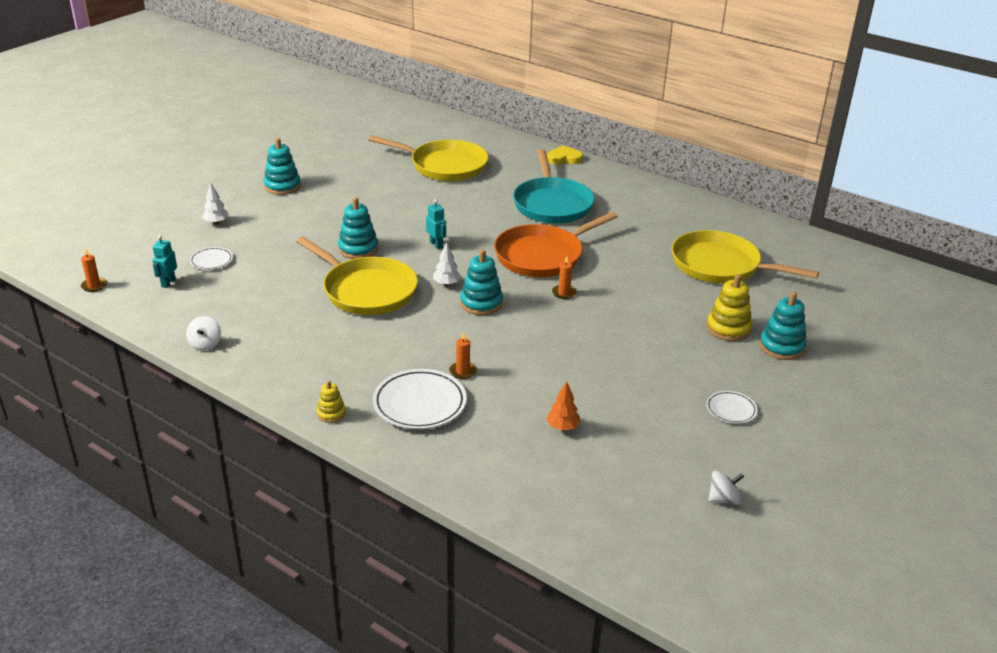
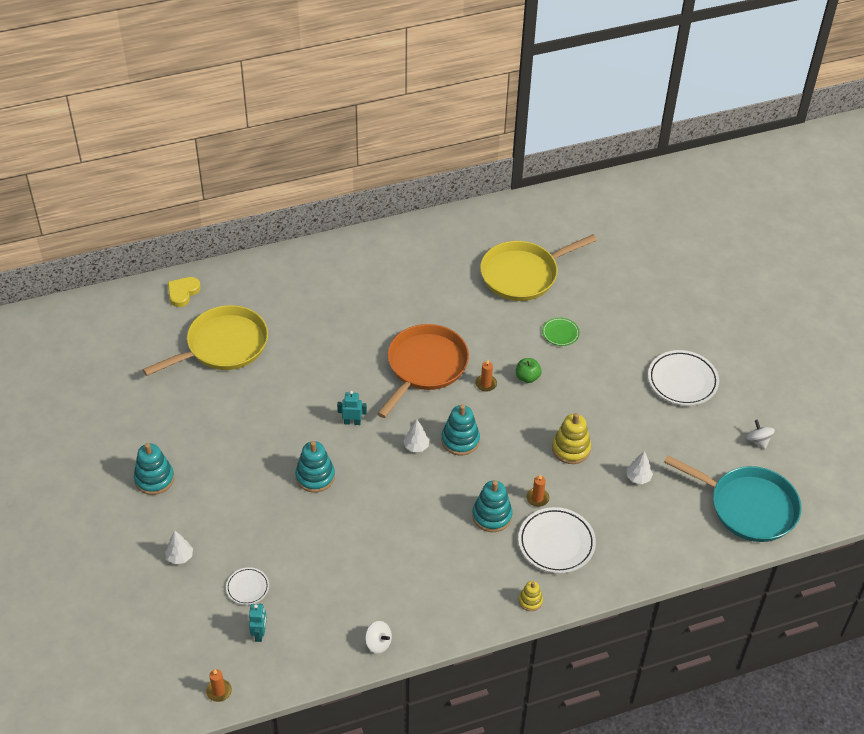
camera: 55 degrees left, 15 degrees up
turquoise robot [153,235,177,288] -> turquoise robot turned 135 degrees counterclockwise [249,604,267,642]
yellow pan [296,237,418,315] -> none
orange pan [494,212,618,277] -> orange pan turned 150 degrees counterclockwise [377,324,469,418]
turquoise pan [513,149,595,223] -> turquoise pan moved to [664,455,802,542]
yellow heart [547,145,583,164] -> yellow heart moved to [168,277,201,307]
orange tree [547,381,580,430] -> white tree [627,451,653,484]
white plate [706,391,757,424] -> white plate [648,350,719,406], size x1.84
yellow stacking toy [707,274,752,341] -> yellow stacking toy moved to [552,413,591,464]
white spinning top [709,471,744,505] -> white spinning top turned 45 degrees counterclockwise [746,420,775,449]
turquoise stacking toy [759,292,807,360] -> turquoise stacking toy moved to [472,481,513,532]
none -> green apple [516,358,542,383]
none -> green plate [542,317,580,346]

